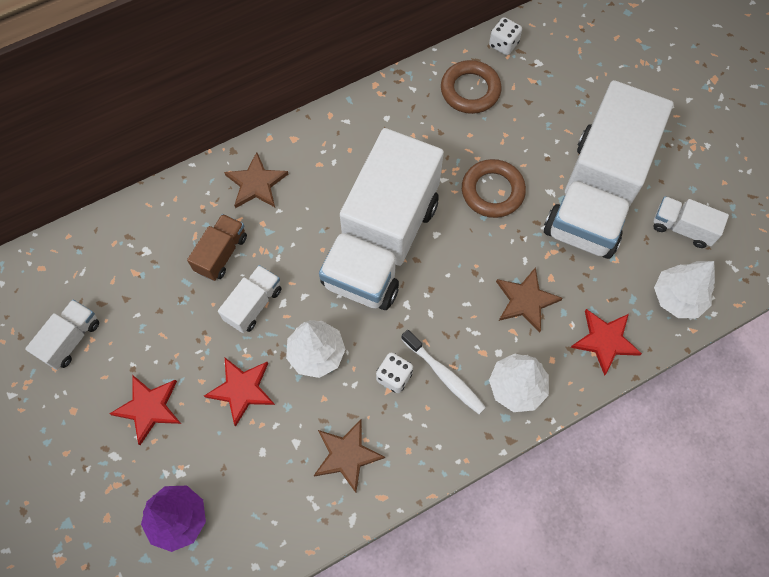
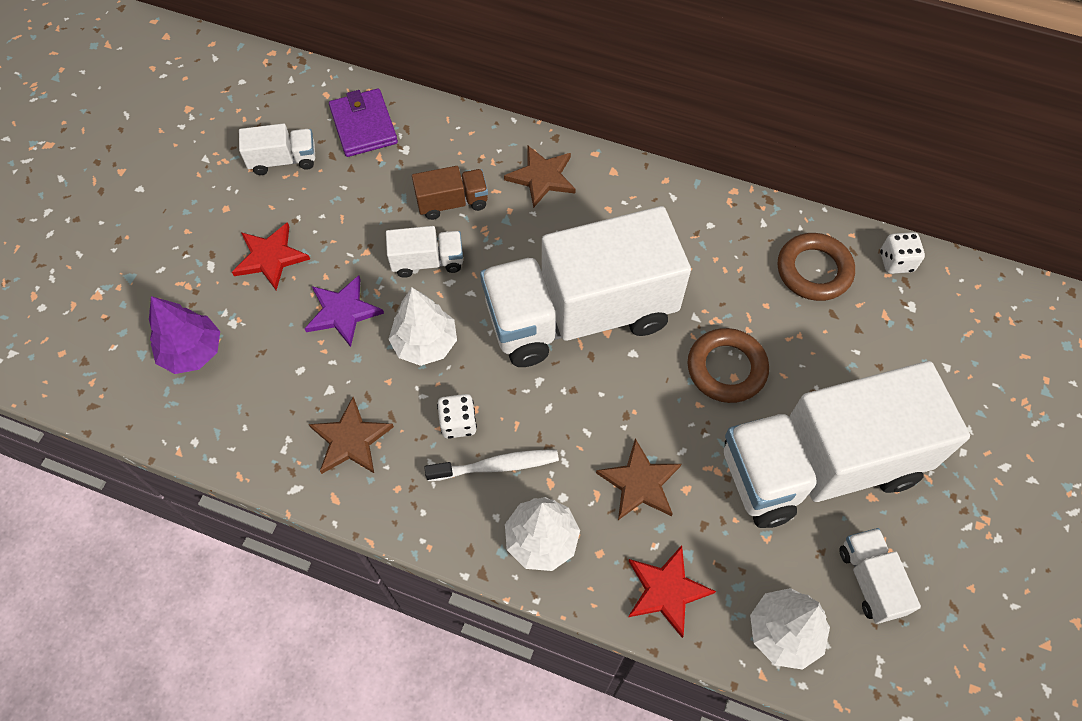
camera: 50 degrees right, 5 degrees down
red star [204,358,275,427] -> purple star [304,275,384,347]
white toothbrush [401,330,486,414] -> white toothbrush turned 105 degrees counterclockwise [424,450,559,481]
none -> purple wallet [329,89,398,157]

